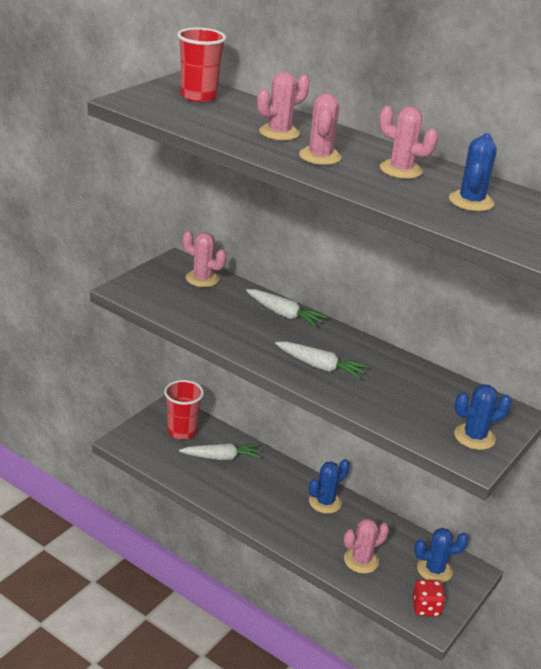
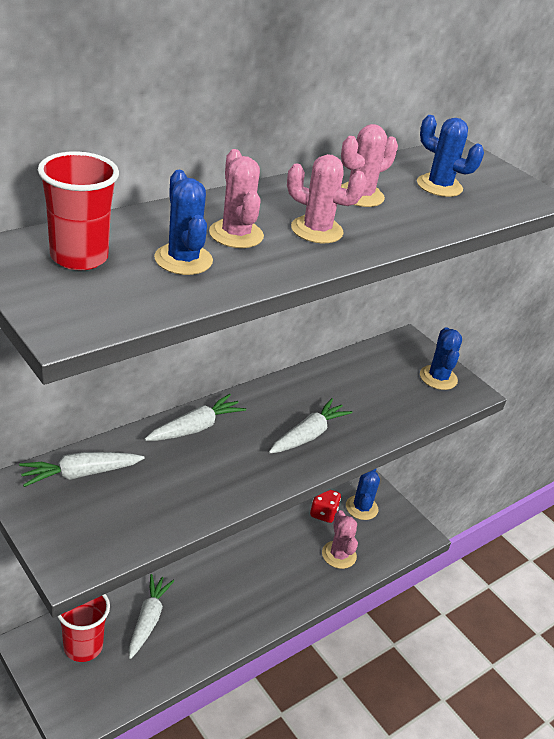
camera: 75 degrees left, 5 degrees up
pink cactus [183,231,227,287] -> white carrot [19,452,144,487]
blue cactus [309,459,350,514] -> blue cactus moved to [154,170,213,275]
red dice [412,579,446,617] -> red dice moved to [310,490,341,523]

